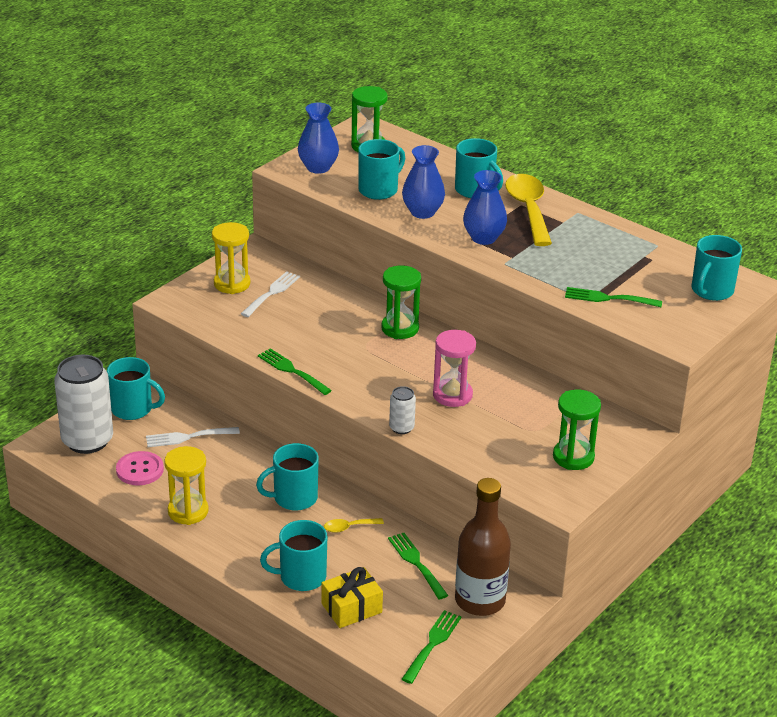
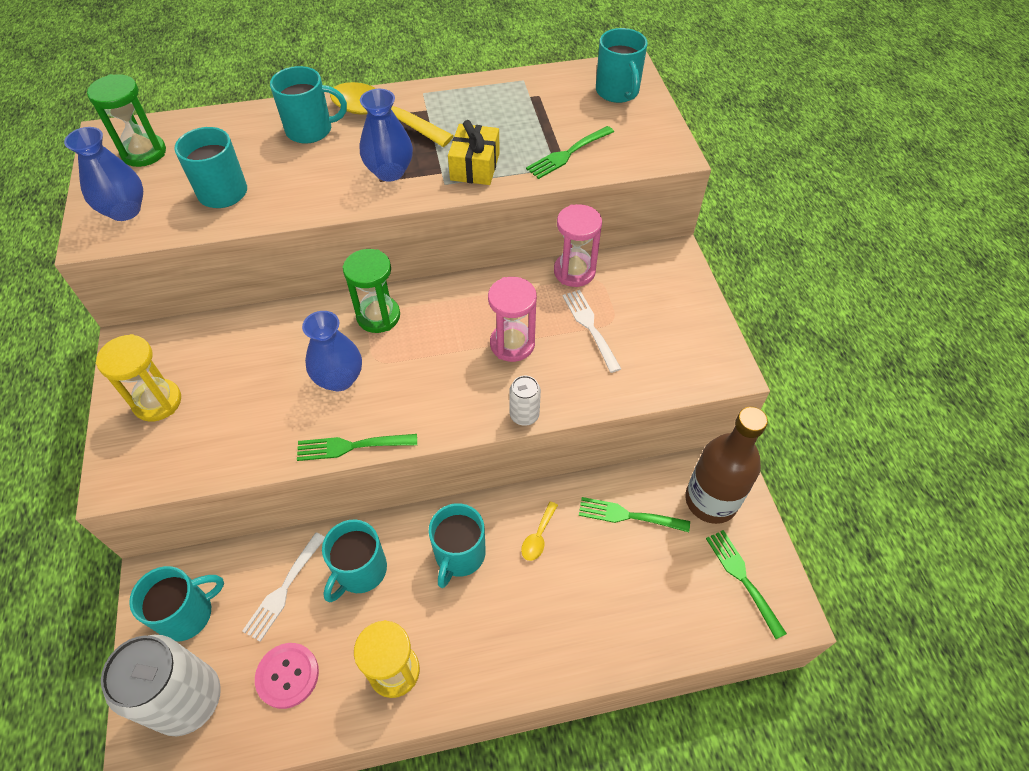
camera: 50 degrees left, 20 degrees up
white fork [241,271,300,317] -> white fork moved to [562,290,621,373]
turquoise mug [260,520,327,591] -> turquoise mug moved to [322,519,387,602]
yellow gift [322,567,383,628] -> yellow gift moved to [448,120,500,185]
blue vase [402,145,445,219] -> blue vase moved to [302,311,362,391]
green hourglass [553,390,601,470] -> none
none -> pink hourglass [554,204,602,287]

